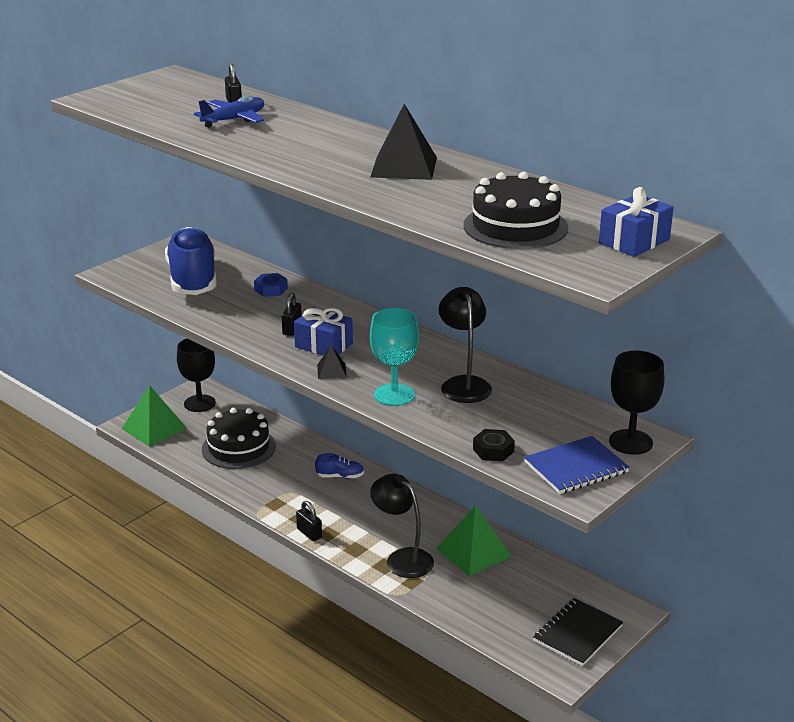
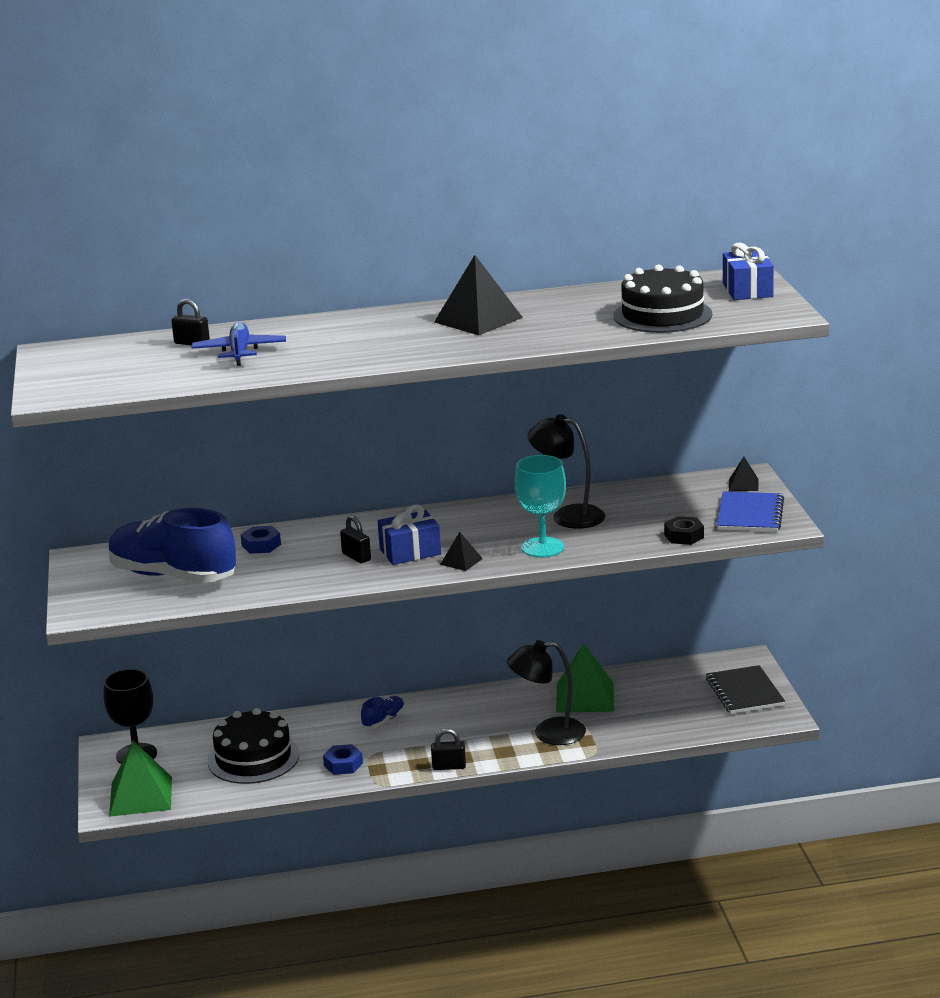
camera: 50 degrees left, 5 degrees down
black goblet [609,351,664,455] -> black pyramid [729,457,758,491]
none -> blue nut [323,744,363,775]

